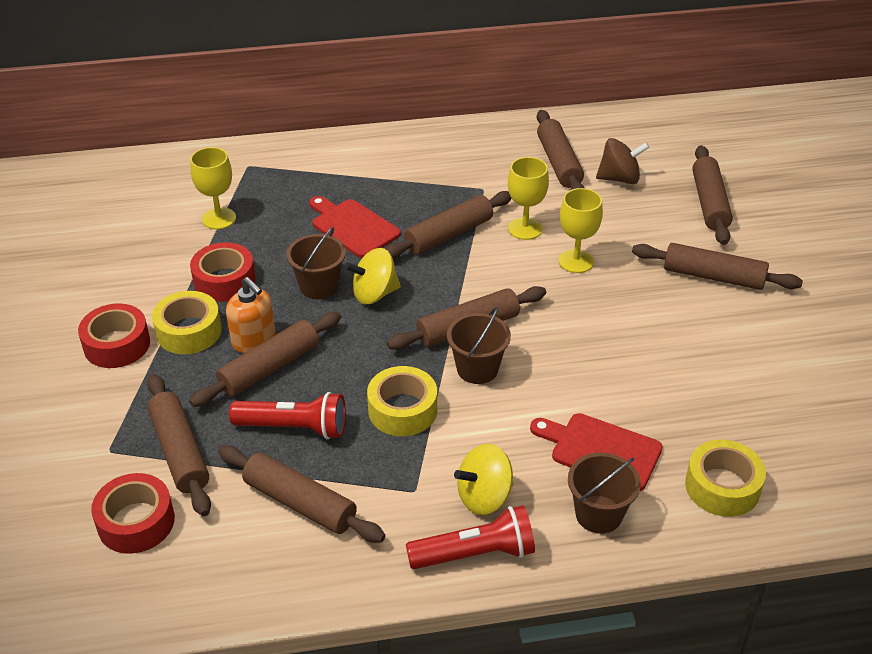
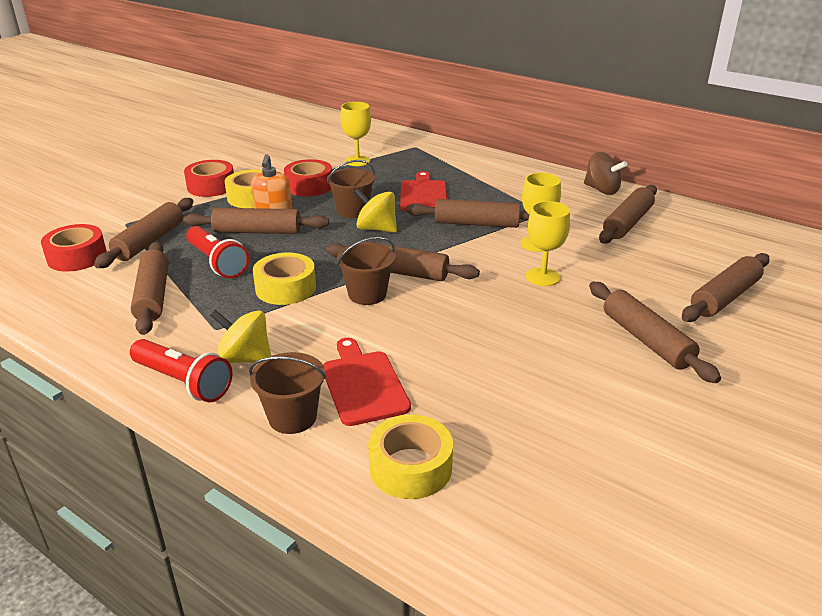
camera: 45 degrees right, 10 degrees down
brown spinning top [596,138,650,184] -> brown spinning top moved to [584,152,627,195]

